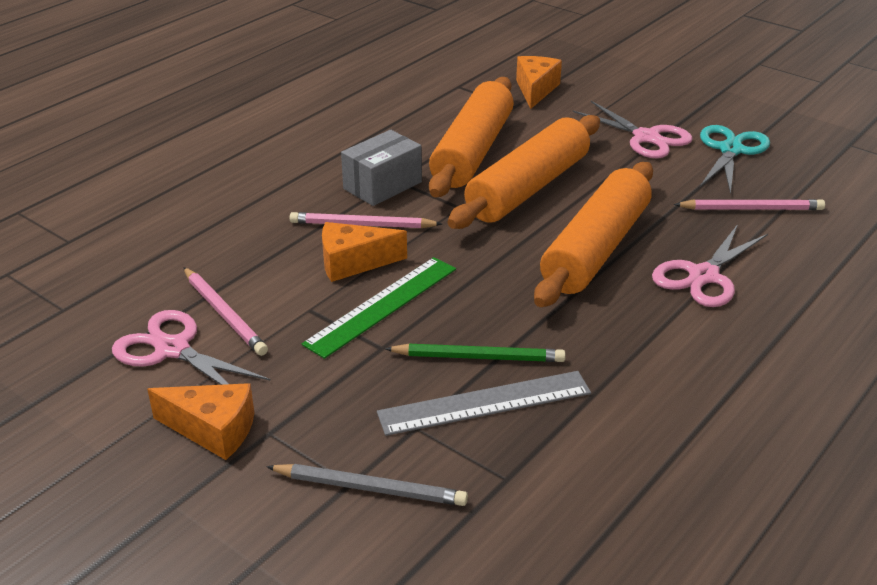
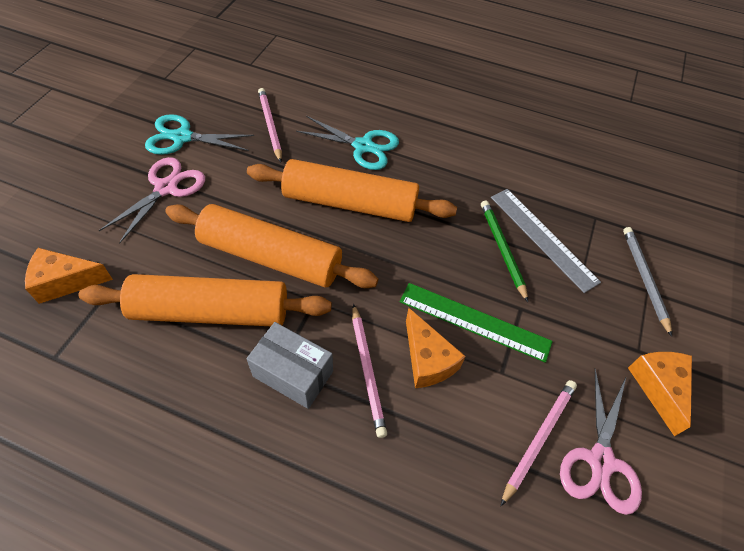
camera: 110 degrees left, 20 degrees up
pink scissors [652,224,768,307] -> turquoise scissors [296,116,399,170]

